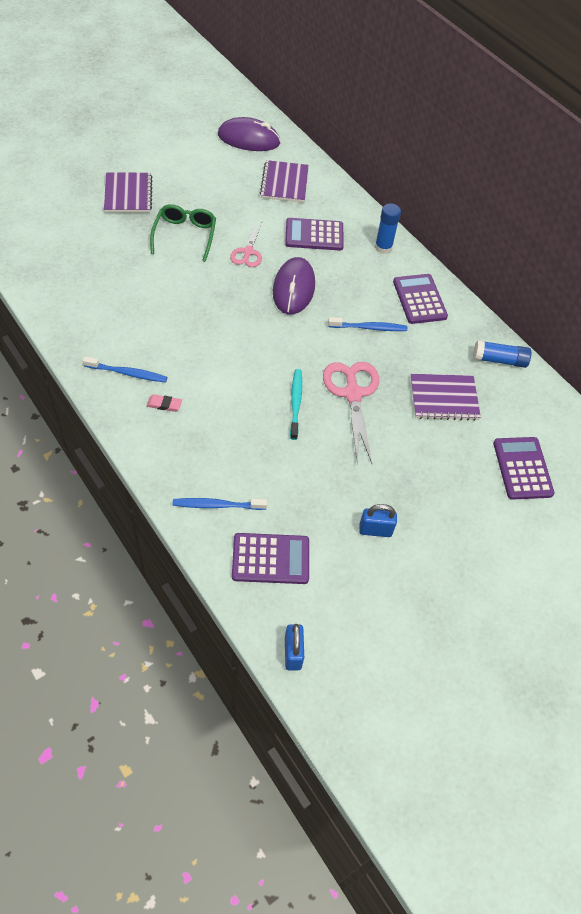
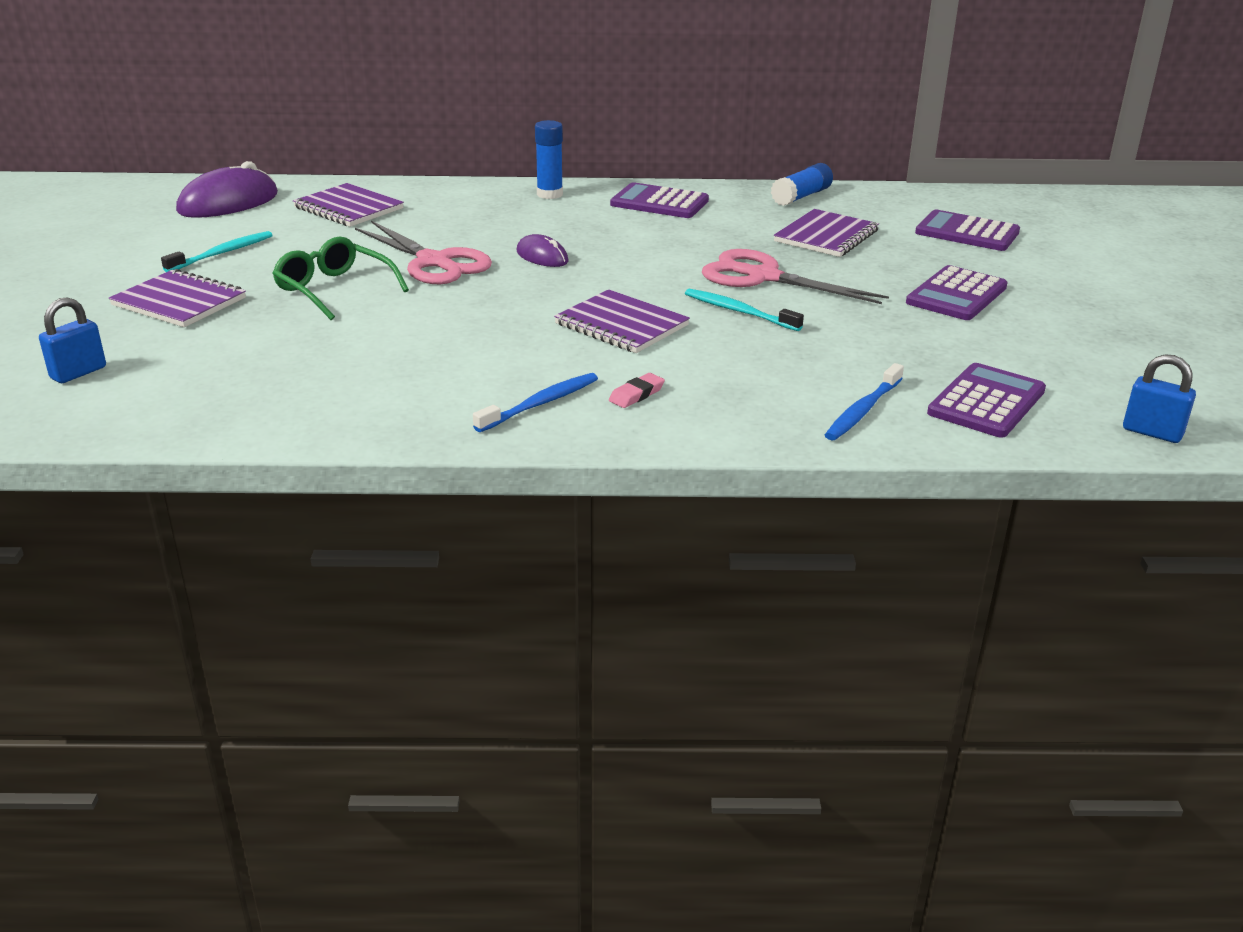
camera: 50 degrees left, 25 degrees down
pink scissors [230,221,262,267] -> pink scissors [355,221,492,284], size x1.63
purple mouse [273,257,315,314] -> purple mouse [516,234,569,267], size x0.56
purple calculator [285,218,344,251] -> purple calculator moved to [906,265,1008,320]
blue toothbrush [328,317,407,331] -> none
blue padlock [359,504,397,537] -> blue padlock moved to [39,297,106,383]
none -> turquoise toothbrush [161,231,273,272]
none -> purple notebook [554,289,690,353]

